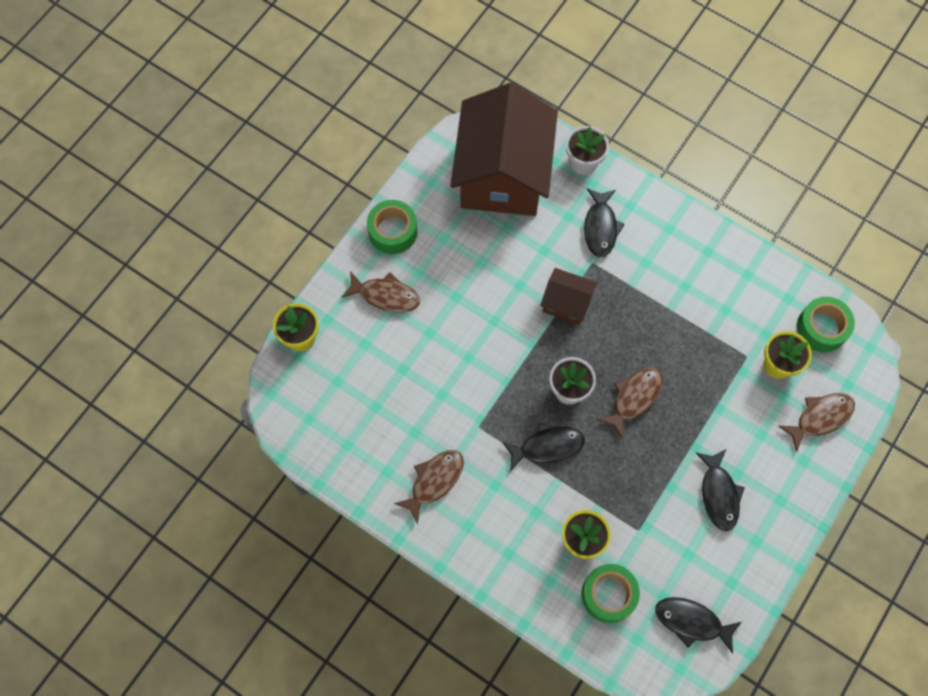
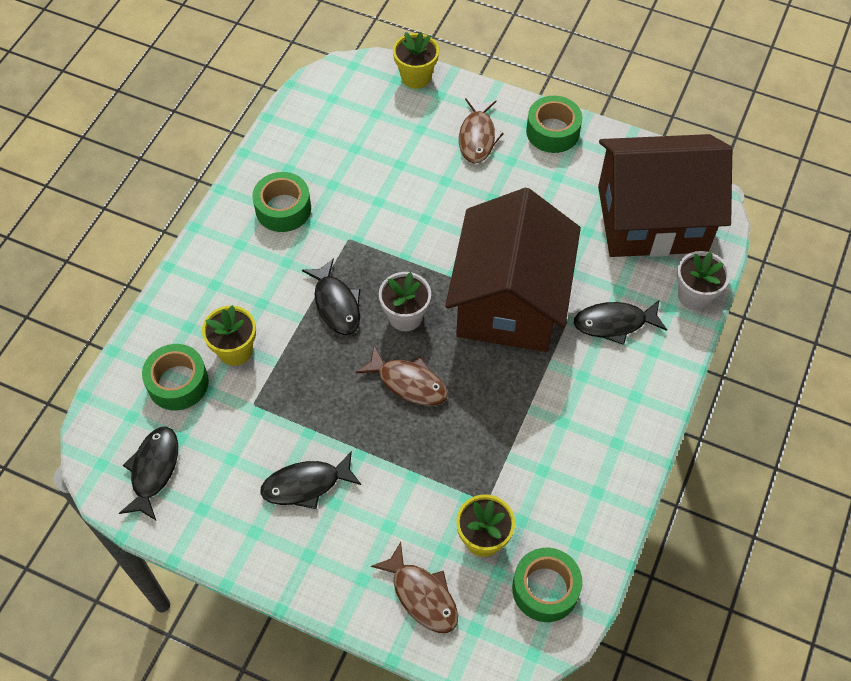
camera: 80 degrees right, 10 degrees down
brown fish [394,450,464,524] -> green tape [252,172,311,232]
brown house [540,268,597,325] -> brown house [445,188,581,352], size x2.23

